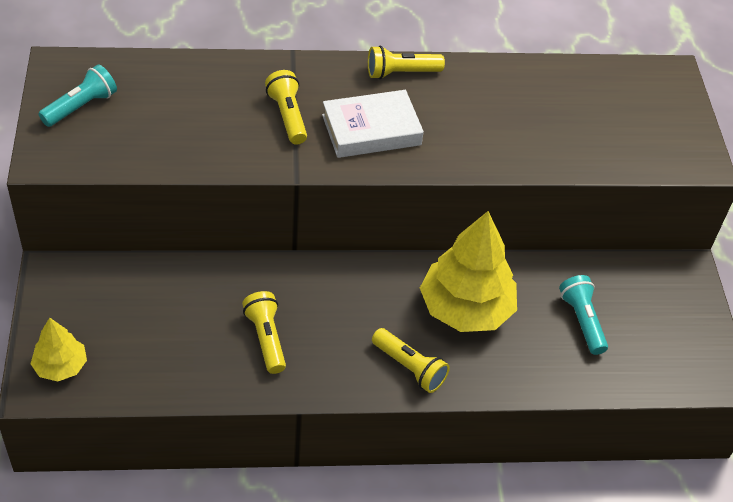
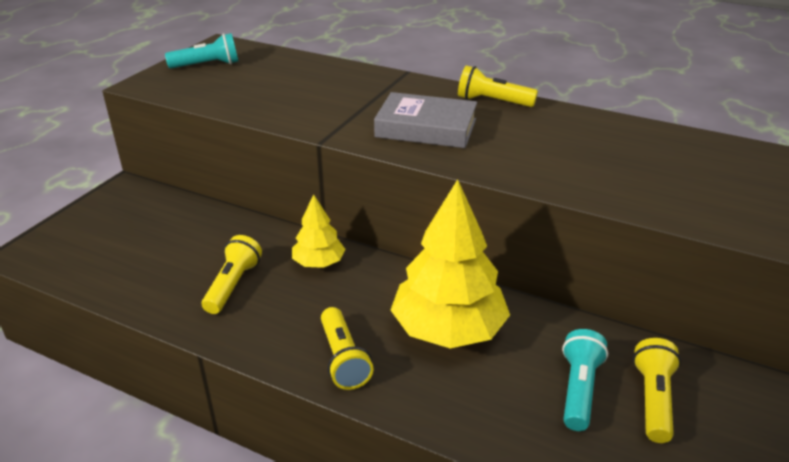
camera: 35 degrees right, 15 degrees down
yellow tree [30,318,87,382] -> yellow tree moved to [292,194,346,268]
yellow flashlight [265,70,307,145] -> yellow flashlight moved to [633,338,681,443]
white book [322,90,424,158] -> grey book [374,92,477,148]

